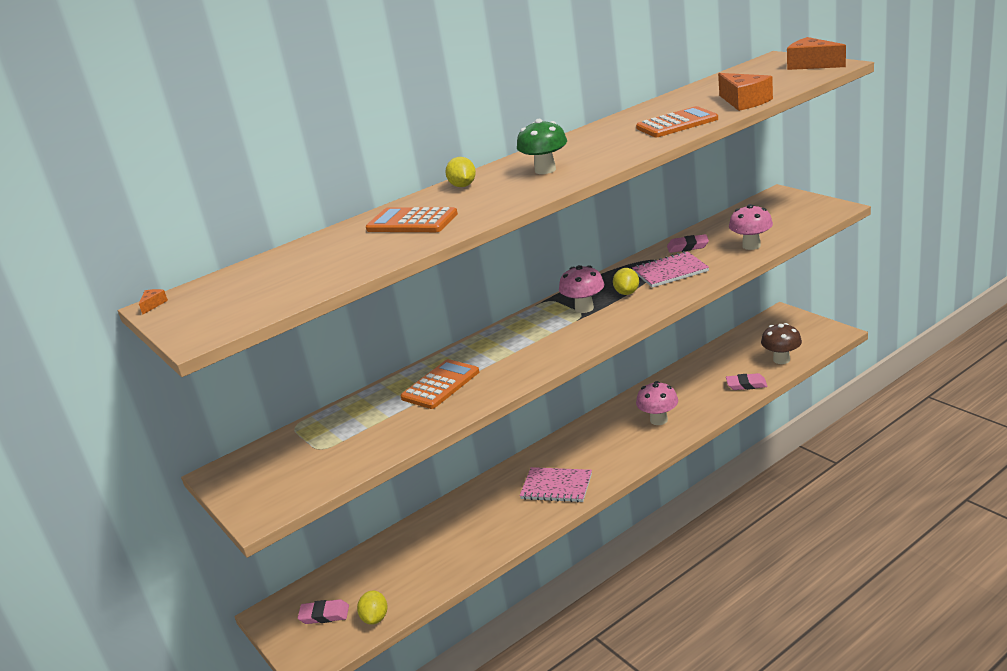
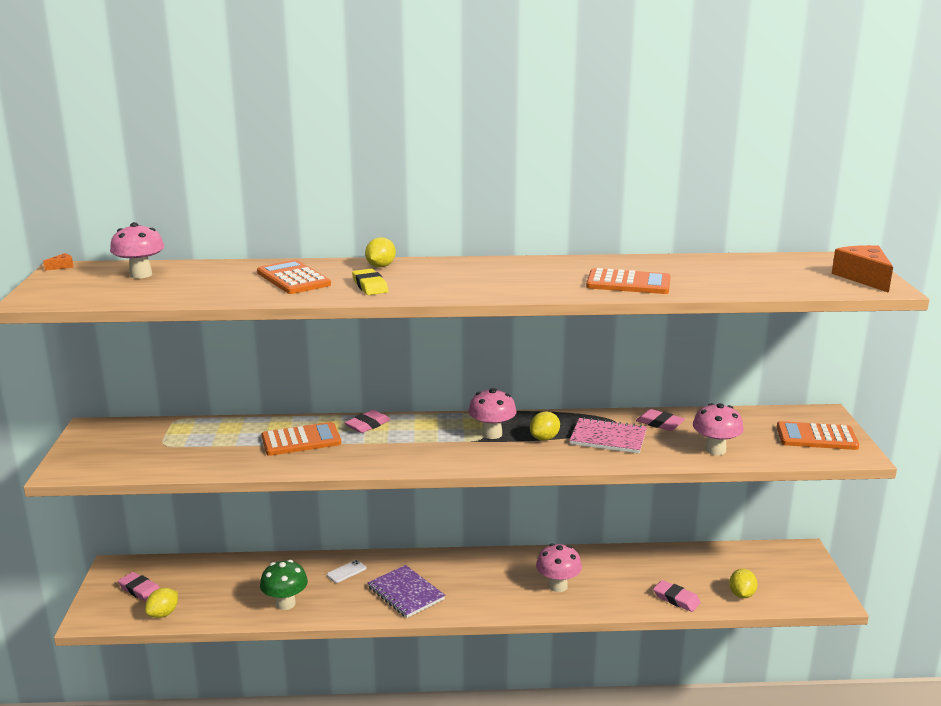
camera: 30 degrees right, 5 degrees down
green mushroom [517,119,567,174] -> green mushroom moved to [260,560,308,610]
pink notebook [520,467,592,502] -> purple notebook [368,565,445,618]
orange cheese [718,73,773,111] -> none
brown mushroom [761,323,802,364] -> yellow lemon [729,569,758,598]
none -> pink mushroom [110,222,164,279]
none -> white phone [327,560,366,583]
none -> pink eraser [344,410,390,433]
none -> yellow eraser [352,269,388,295]
none -> orange calculator [777,421,859,450]

